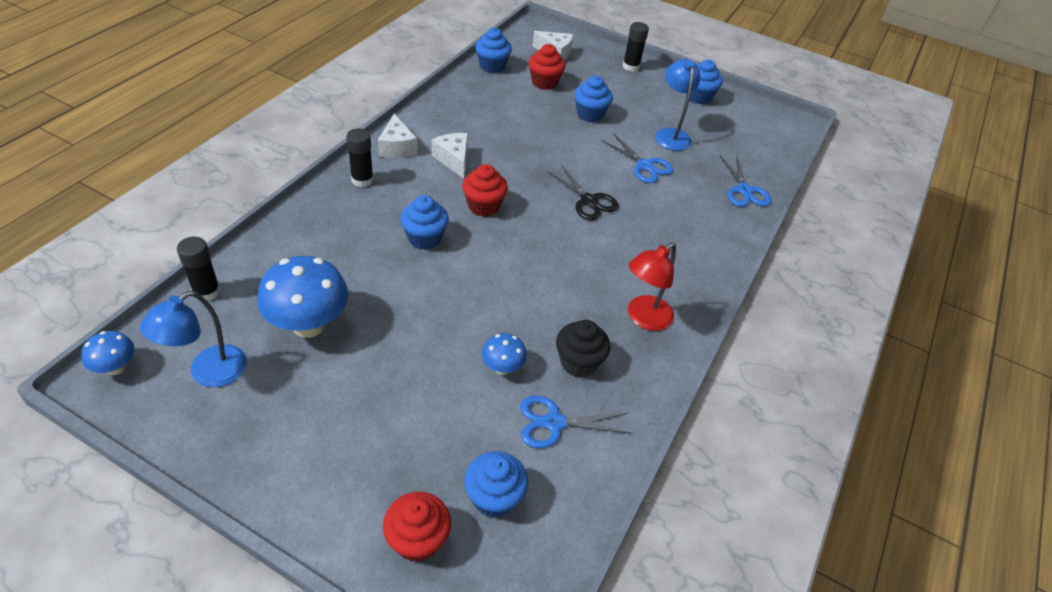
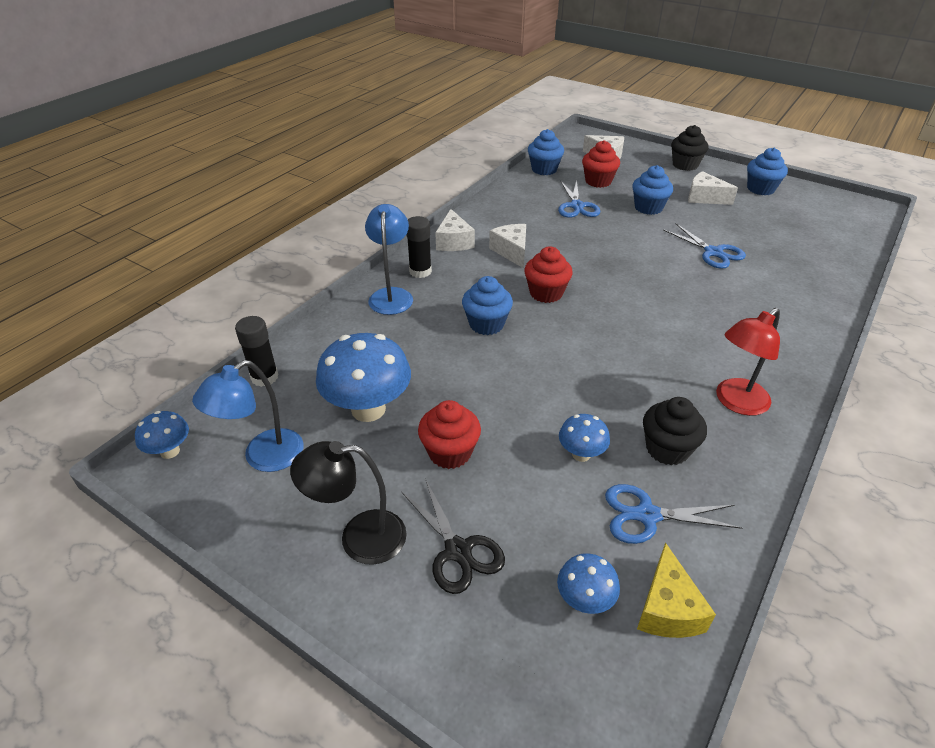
camera: 10 degrees right, 5 degrees down
red cupcake [383,492,451,562] -> red cupcake moved to [418,400,481,469]
blue cupcake [464,451,528,518] -> blue mushroom [557,554,620,614]
black scissors [547,165,619,221] -> black scissors moved to [401,480,505,594]
black glue stick [623,22,649,72] -> black cupcake [671,125,709,171]
blue lamp [655,59,700,151] -> blue lamp moved to [365,204,413,315]
blue scissors [720,154,771,207] -> blue scissors moved to [558,179,601,218]
none -> black lamp [290,441,407,565]
none -> yellow cheese [637,542,716,638]
none -> white cheese [688,171,738,205]

